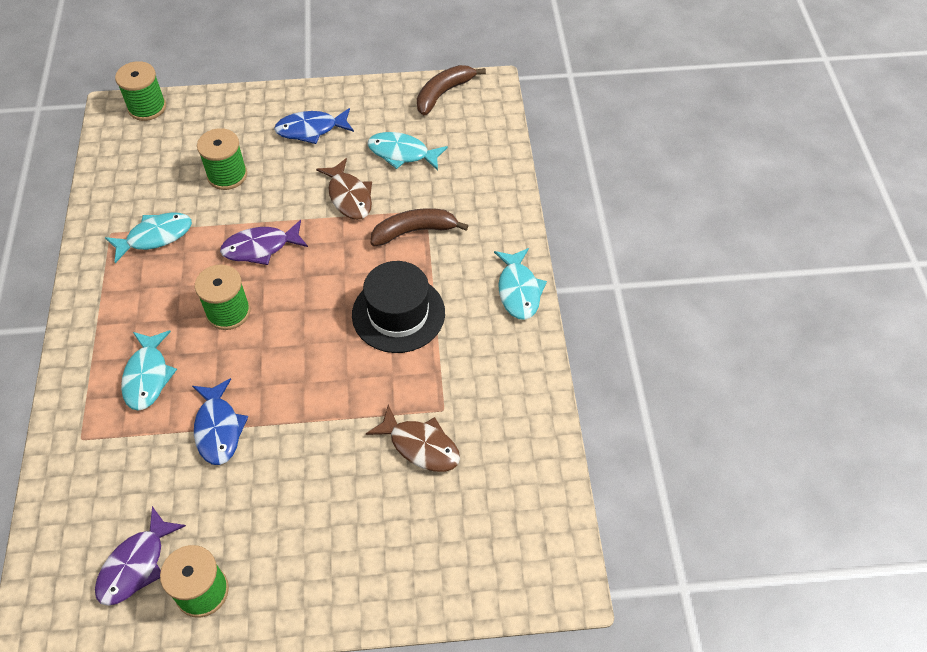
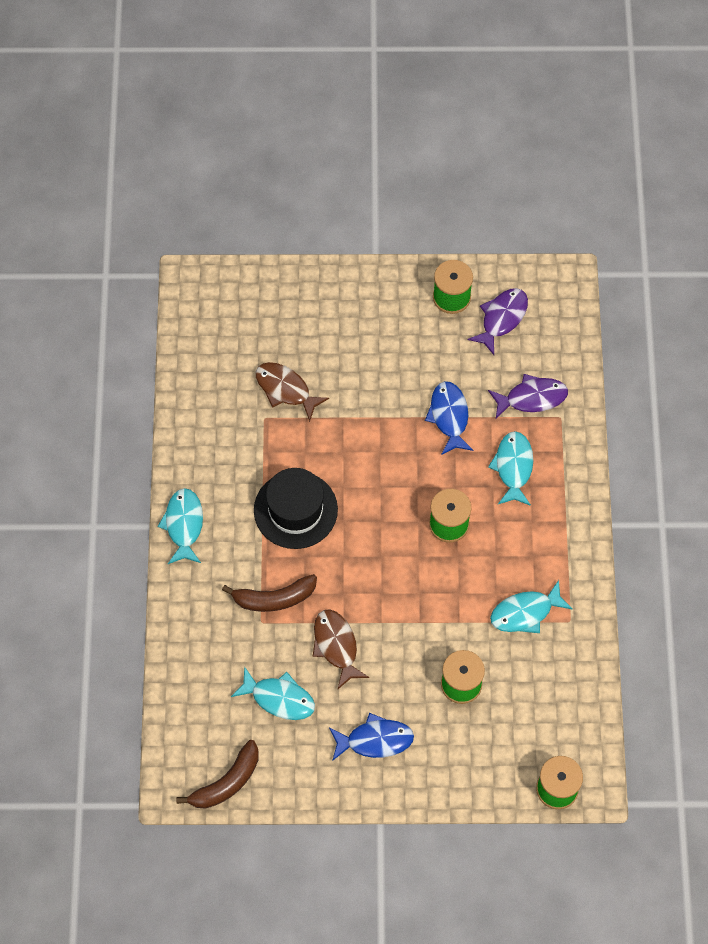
camera: 175 degrees left, 10 degrees up
purple fish [220,220,308,265] -> purple fish moved to [488,374,568,418]

